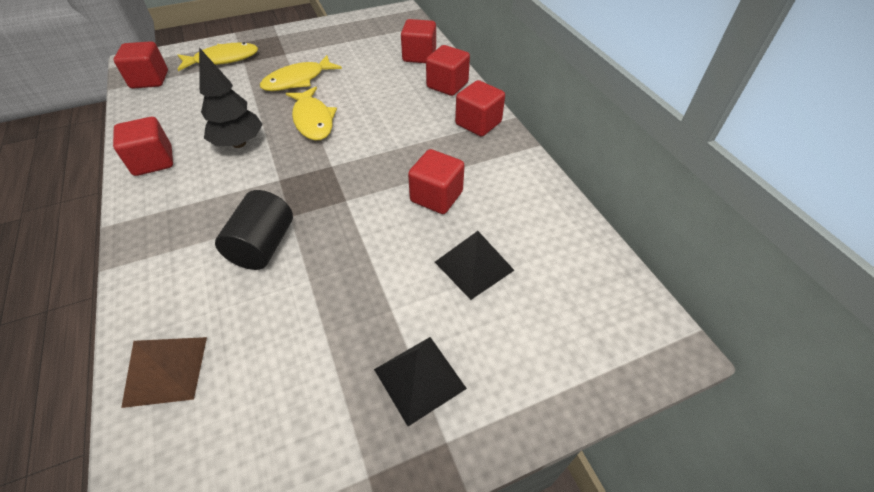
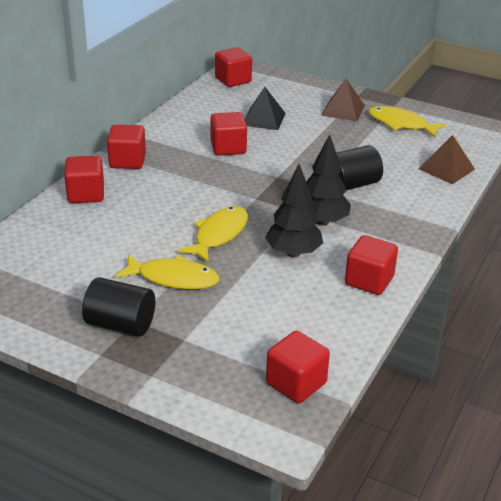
camera: 130 degrees left, 15 degrees down
yellow fish [178,42,258,71] -> yellow fish moved to [368,106,446,137]
black pyramid [374,337,467,426] -> brown pyramid [321,78,365,121]
red cube [401,19,436,63] -> red cube moved to [215,47,252,87]
none -> black cylinder [82,277,155,337]
none -> black tree [306,135,351,226]

